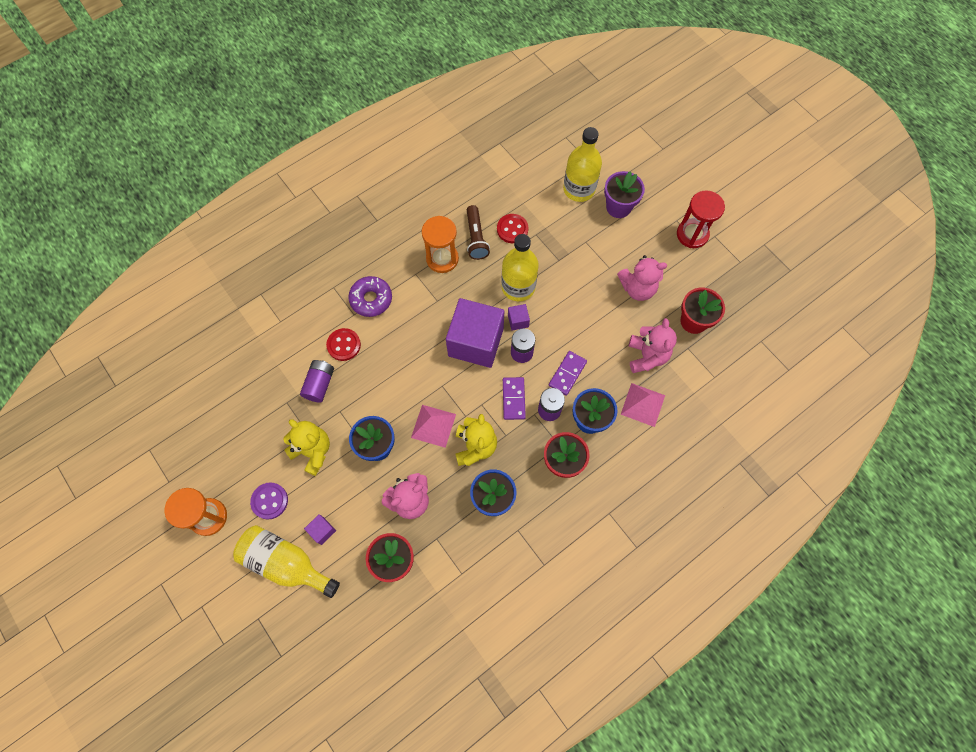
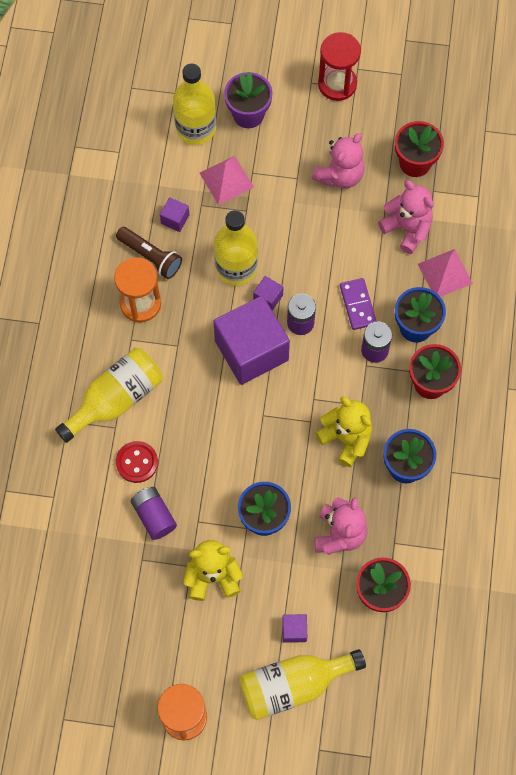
camera: 45 degrees left, 0 degrees up
purple button [250,482,288,520] -> none
purple donut [348,276,392,317] -> yellow bottle [55,348,163,443]
pink pyramid [411,405,456,448] -> pink pyramid moved to [200,156,254,205]
red button [497,214,528,243] -> purple cube [160,197,189,232]
purple domino [503,377,526,420] -> none

